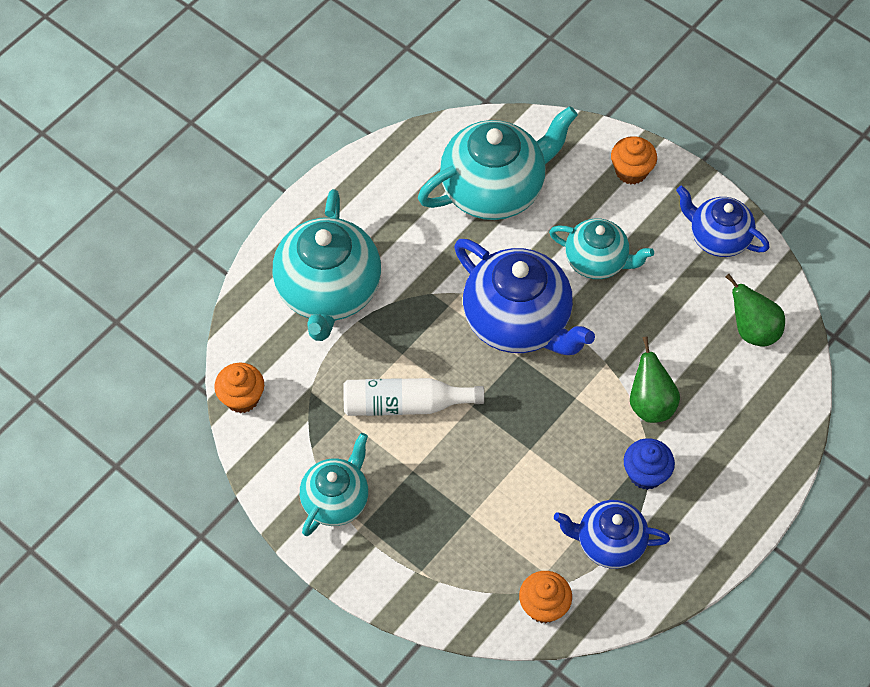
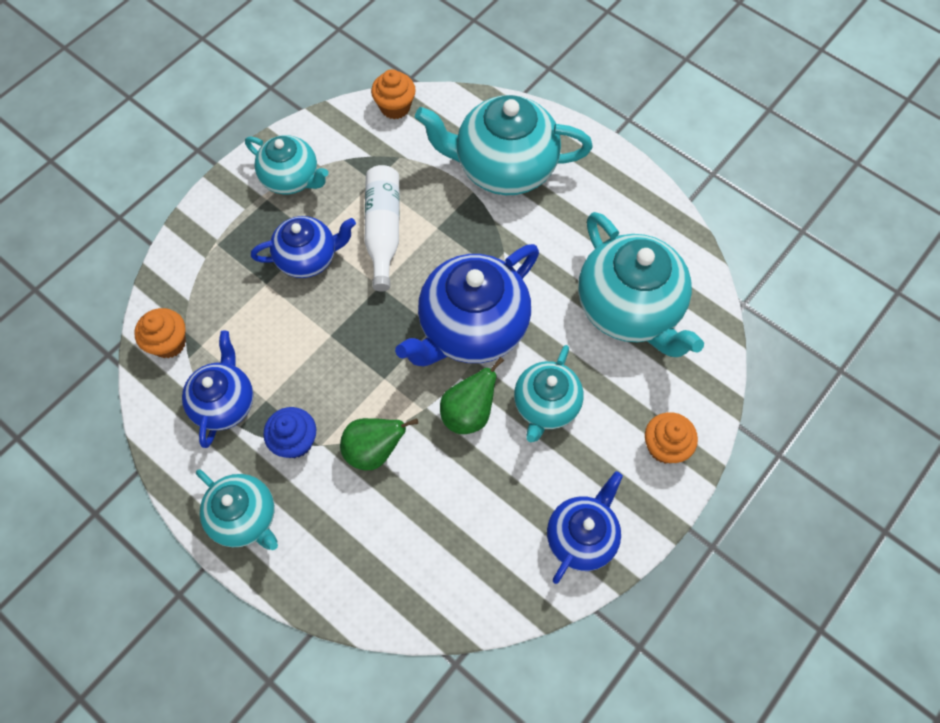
camera: 90 degrees right, 5 degrees up
green pear [726,274,785,346] -> green pear moved to [440,357,504,434]
none -> turquoise teapot [196,469,278,550]
none -> blue teapot [251,216,356,278]

